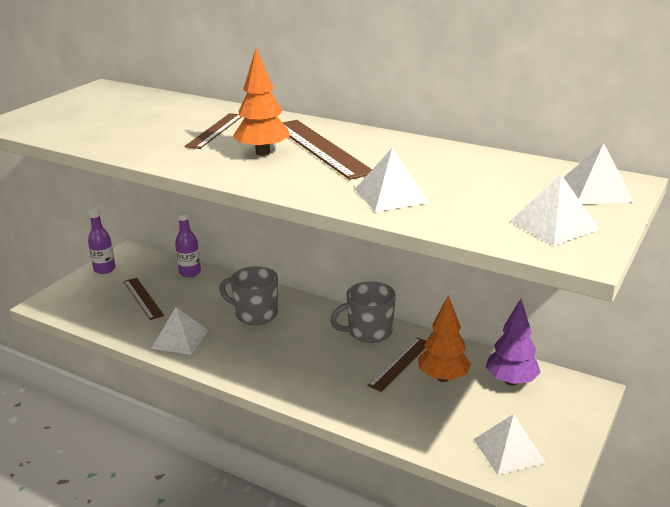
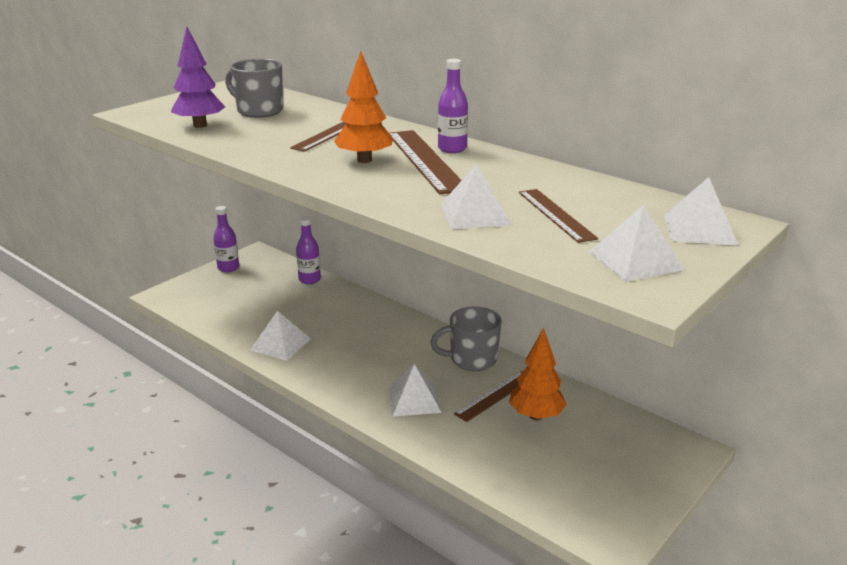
camera: 10 degrees right, 0 degrees up
brown ruler [124,278,164,320] -> brown ruler moved to [519,189,598,243]
grey mug [219,266,278,325] -> grey mug moved to [225,59,283,118]
white pyramid [474,414,546,475] -> white pyramid moved to [389,364,442,416]
purple tree [486,299,541,386] -> purple tree moved to [171,27,225,128]
none -> purple bottle [438,59,468,153]

